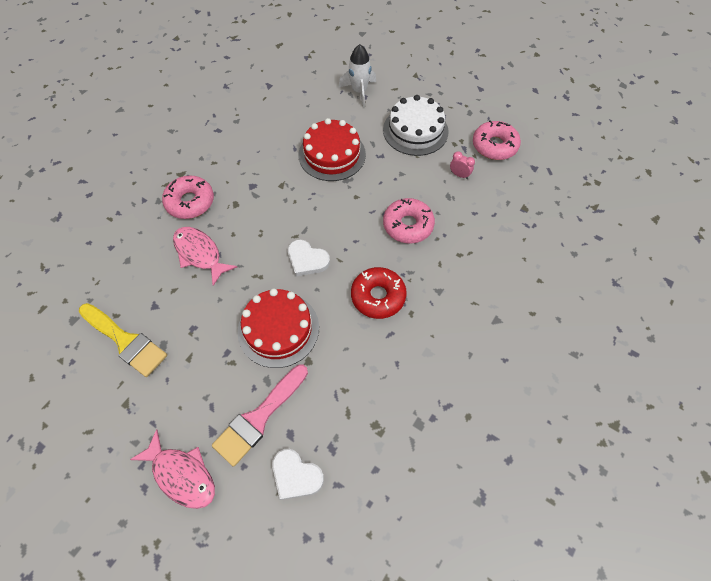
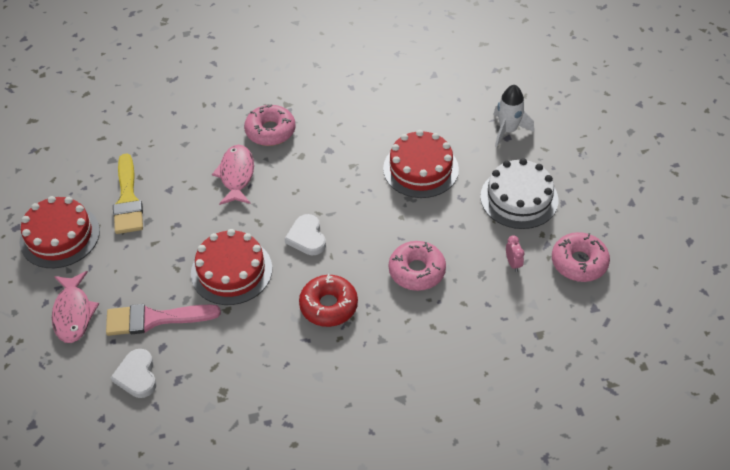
camera: 45 degrees right, 10 degrees down
none -> red cake [19,196,100,268]

